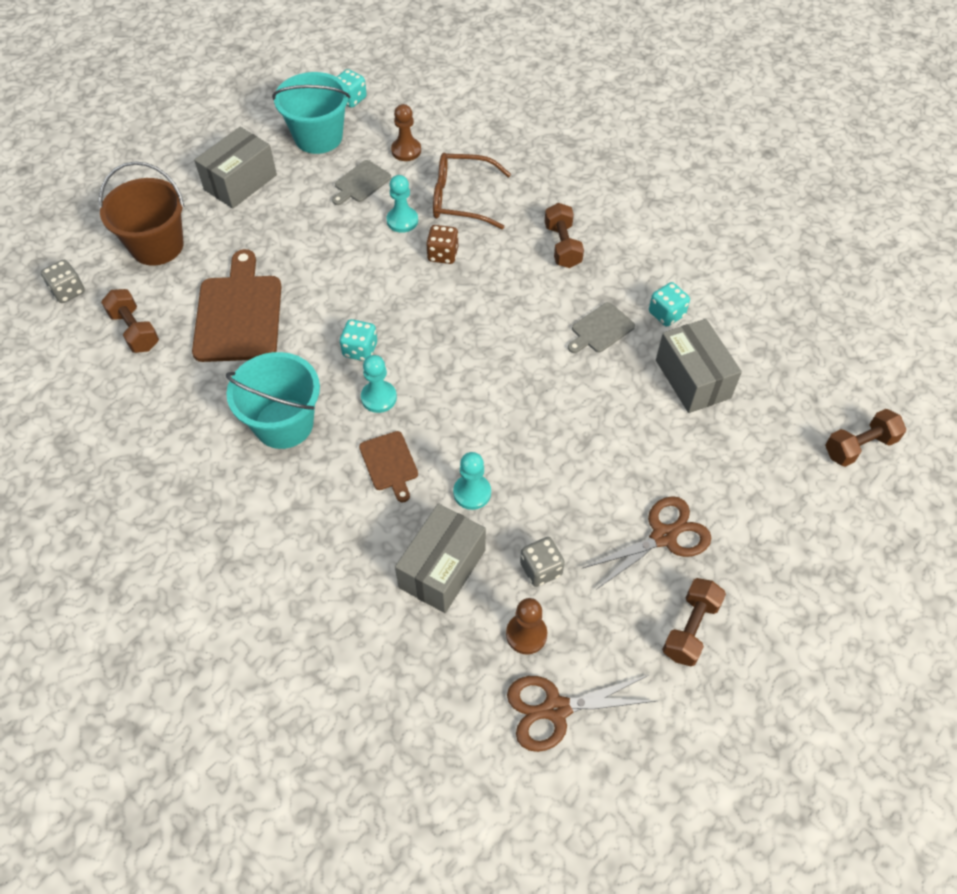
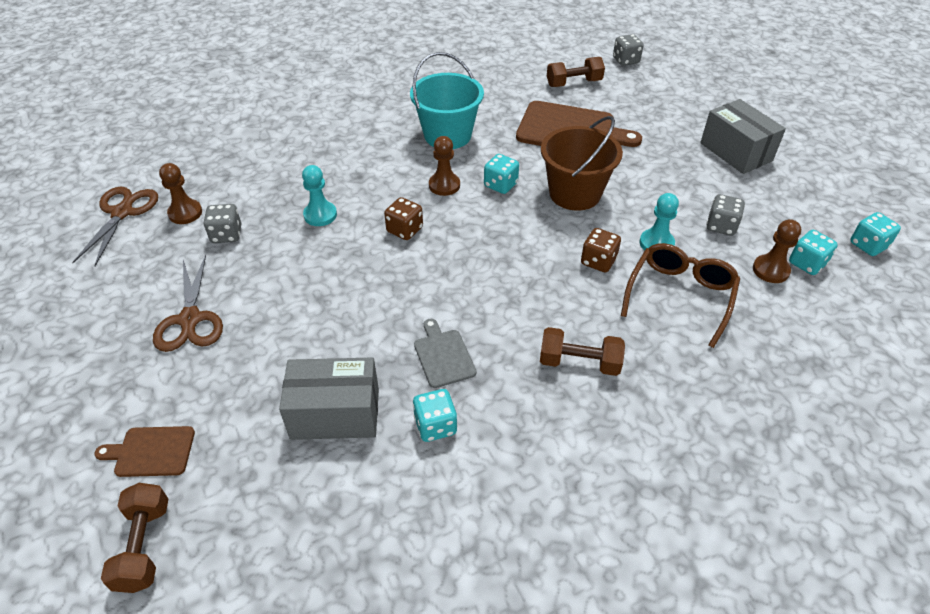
camera: 110 degrees right, 10 degrees down
brown bucket [99,161,184,266] -> brown bucket moved to [541,116,623,211]
turquoise bucket [272,72,350,154] -> none
grey cutting board [332,160,391,205] -> grey dice [706,194,745,236]
brown cutting board [359,431,418,503] -> brown cutting board moved to [94,426,195,477]
turquoise pawn [361,355,397,413] -> brown pawn [429,136,460,196]
grey box [395,503,486,613] -> none
brown dumbbell [662,578,726,667] -> none
none -> brown dice [384,197,423,240]
none -> turquoise dice [789,230,838,275]

